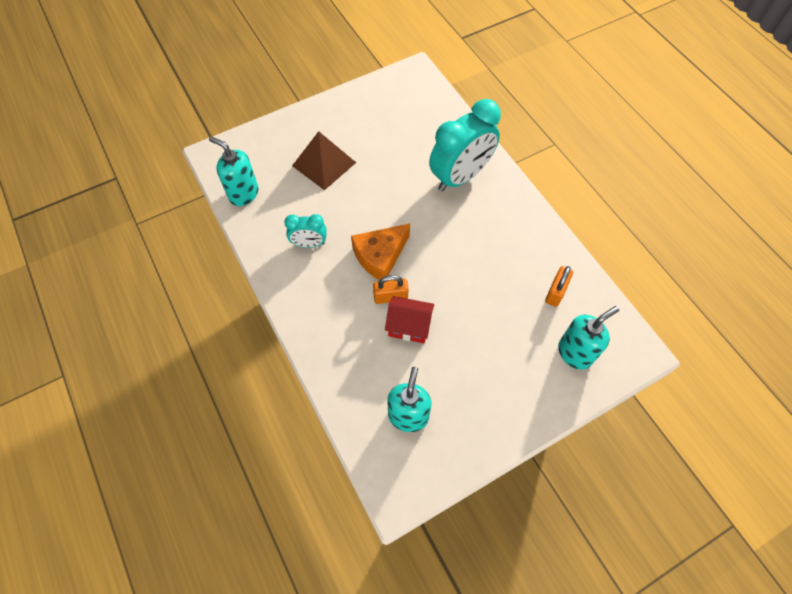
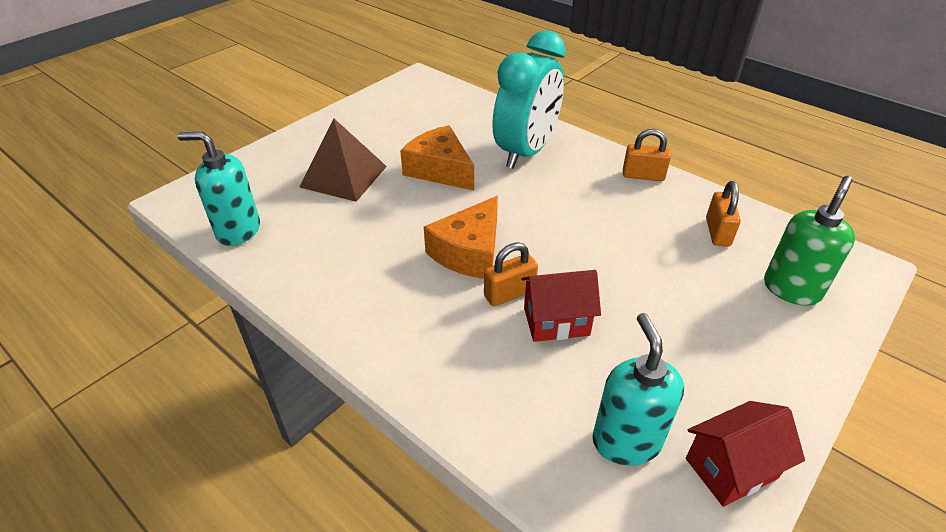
camera: 20 degrees left, 20 degrees down
turquoise clock [284,214,327,248] -> none
turquoise soap dispenser [558,306,619,370] -> green soap dispenser [764,176,855,306]
none -> orange cheese [400,125,474,191]
none -> orange padlock [623,129,671,181]
none -> red house [686,401,805,507]

